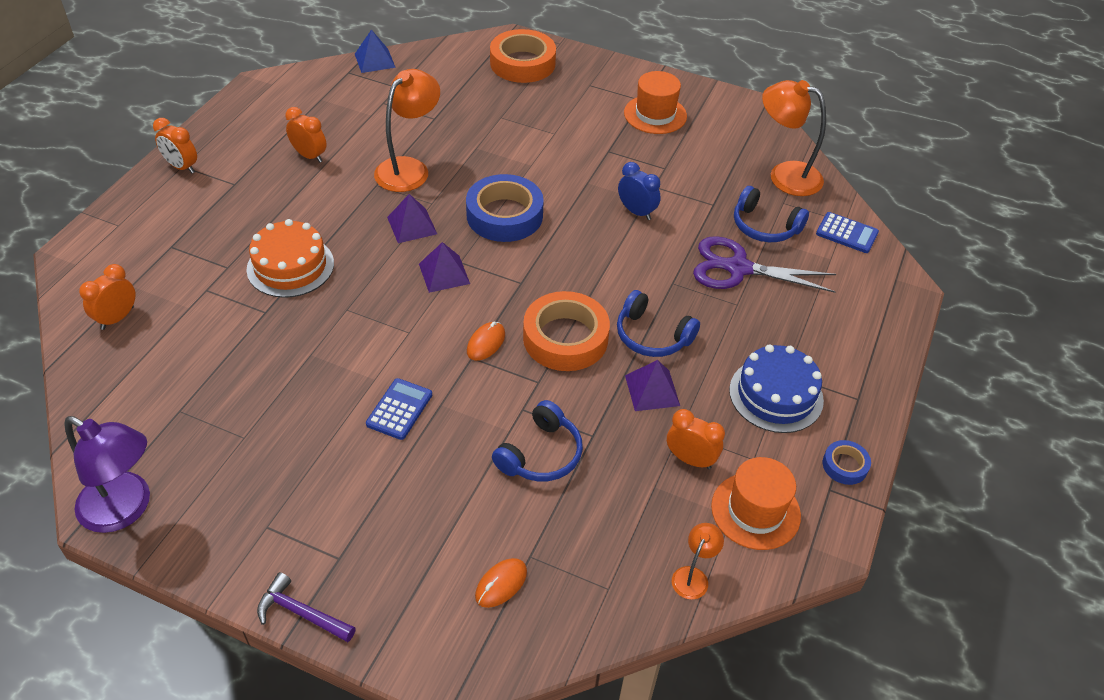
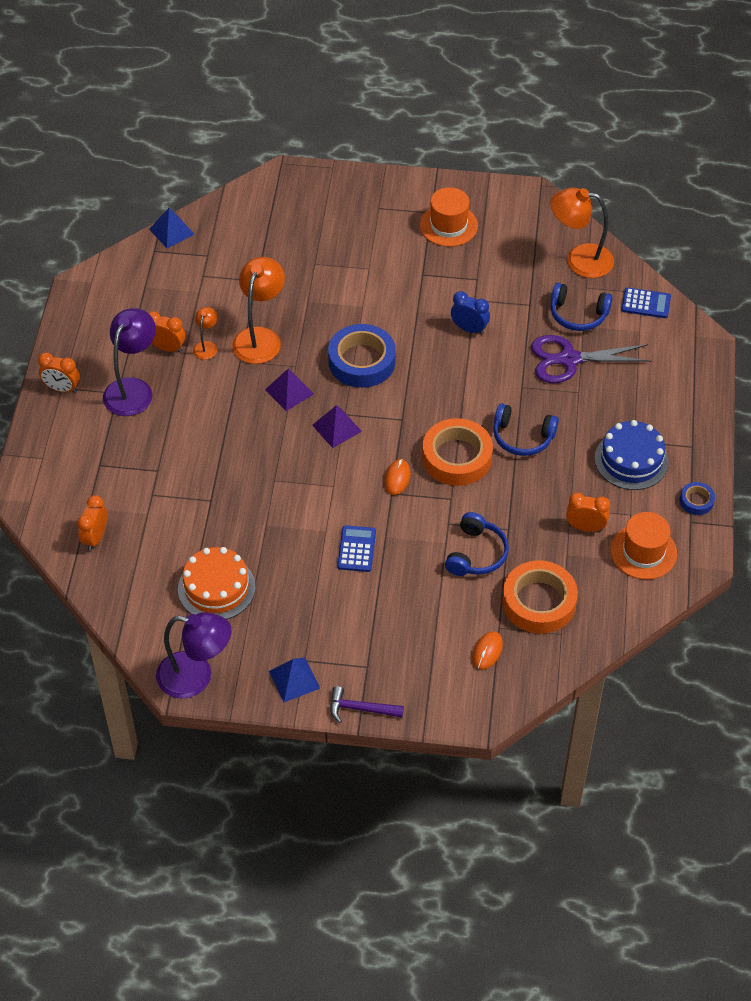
camera: 15 degrees left, 5 degrees up
orange cake [247,219,334,298] -> orange cake moved to [178,547,255,619]
orange tape [490,29,556,83] -> orange tape moved to [502,560,578,634]
purple pyramid [625,360,680,411] -> none
orange lamp [672,523,724,600] -> orange lamp moved to [193,307,218,360]
none -> purple lamp [103,308,156,416]
none -> blue pyramid [269,658,320,702]

